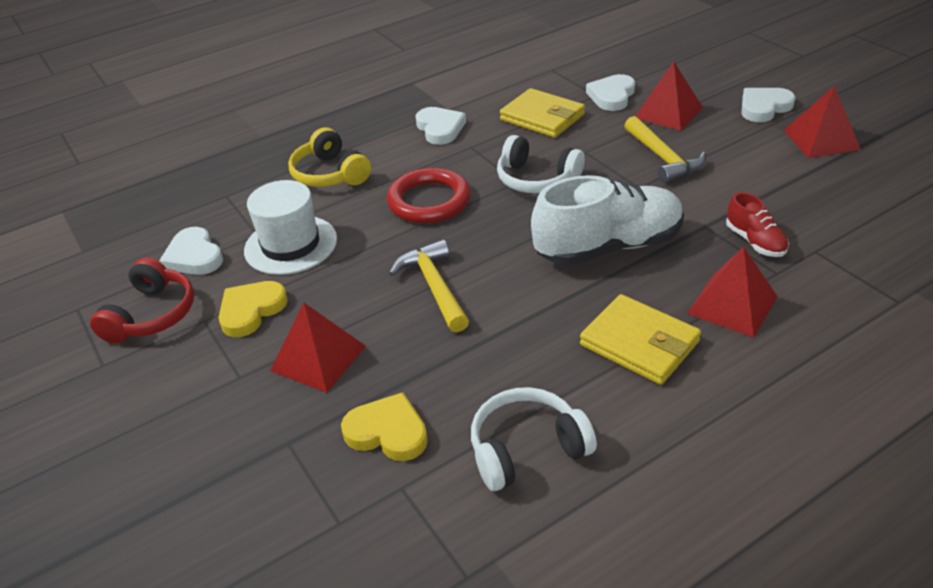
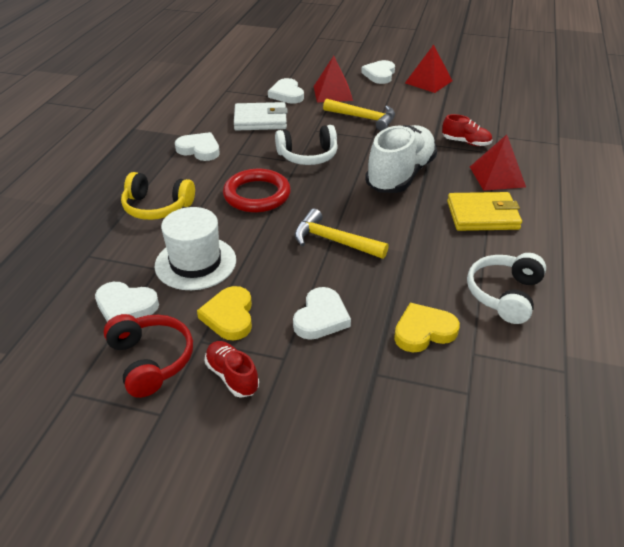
camera: 45 degrees left, 0 degrees up
red pyramid [270,302,366,393] -> white heart [293,287,351,340]
yellow wallet [500,88,585,138] -> white wallet [234,102,288,131]
none -> red shoe [205,341,259,398]

